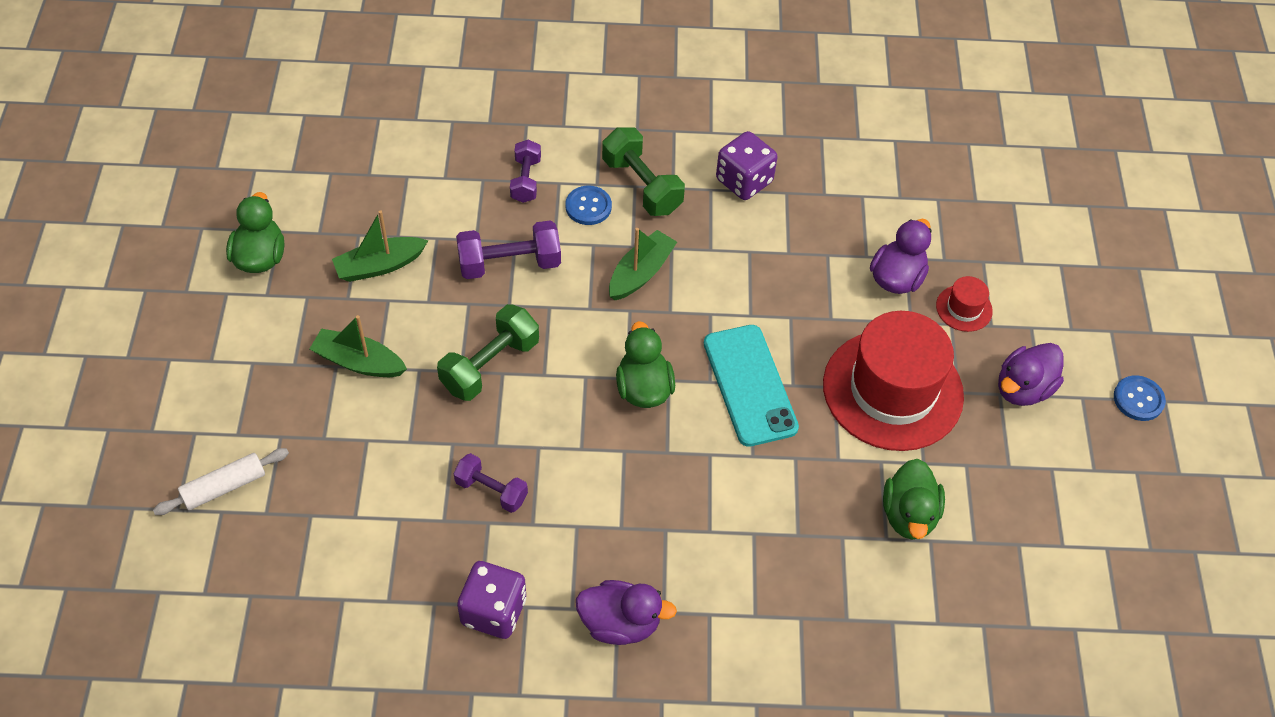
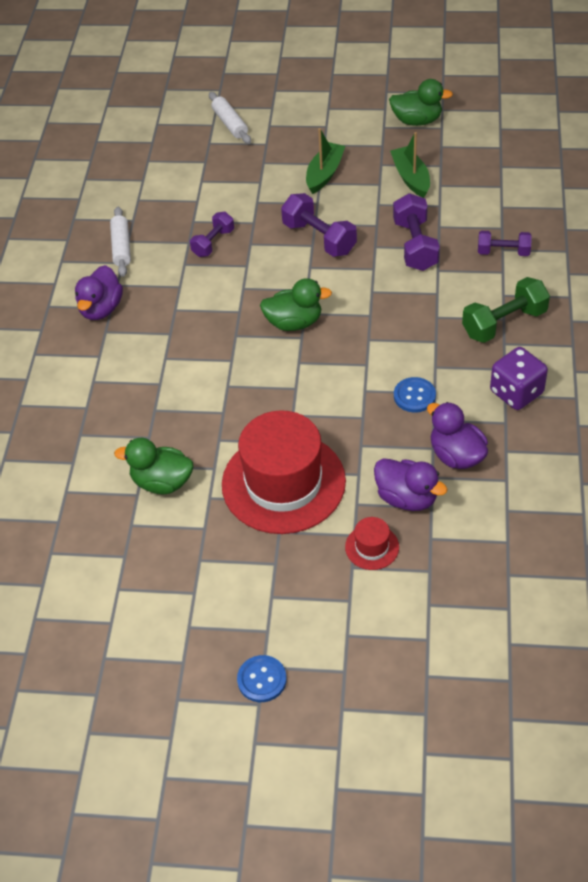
camera: 100 degrees right, 5 degrees down
green dumbbell [437,304,539,401] -> purple dumbbell [281,193,357,257]
purple dice [457,561,526,639] -> white rolling pin [110,207,131,277]
blue button [566,186,612,225] -> blue button moved to [394,377,436,412]
green boat [609,228,677,300] -> none
turquoise phone [704,325,799,447] -> none
purple duck [998,343,1064,406] -> purple duck moved to [427,402,488,469]

